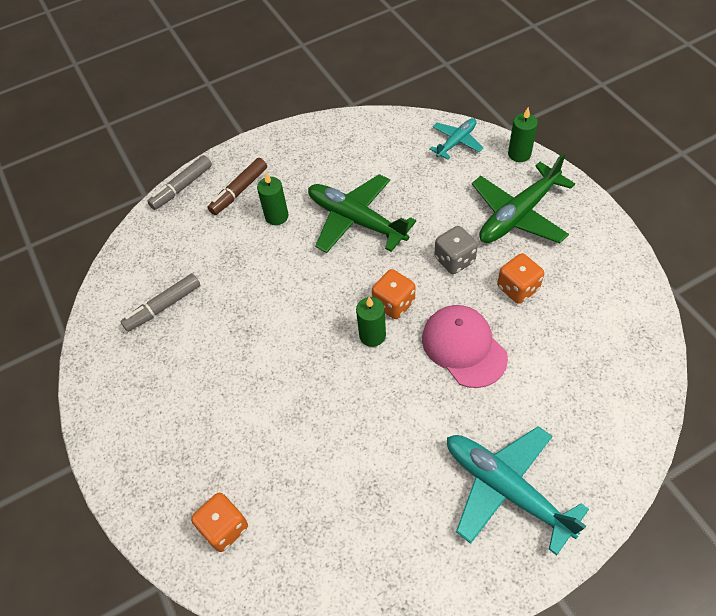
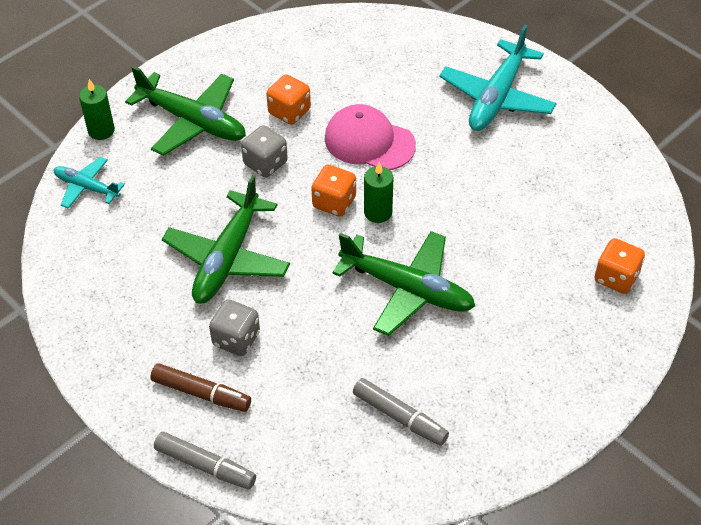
camera: 110 degrees left, 5 degrees down
green candle [257,173,289,225] -> grey dice [209,299,260,356]
pink cap [422,305,508,388] -> pink cap turned 75 degrees clockwise [325,104,416,170]
none -> green plane [332,231,475,336]

